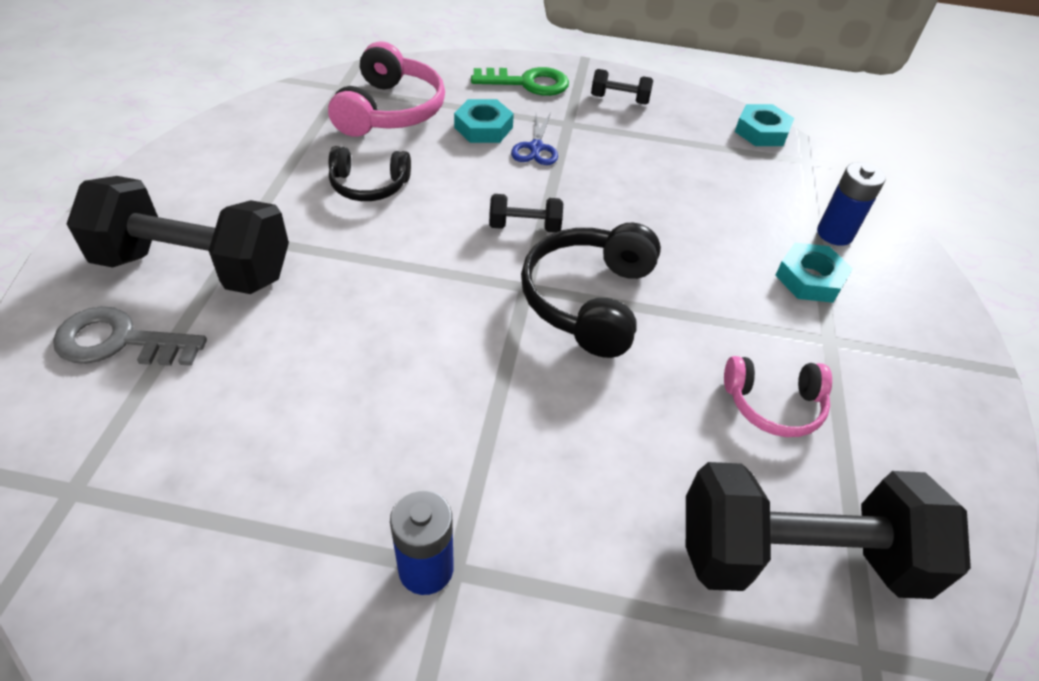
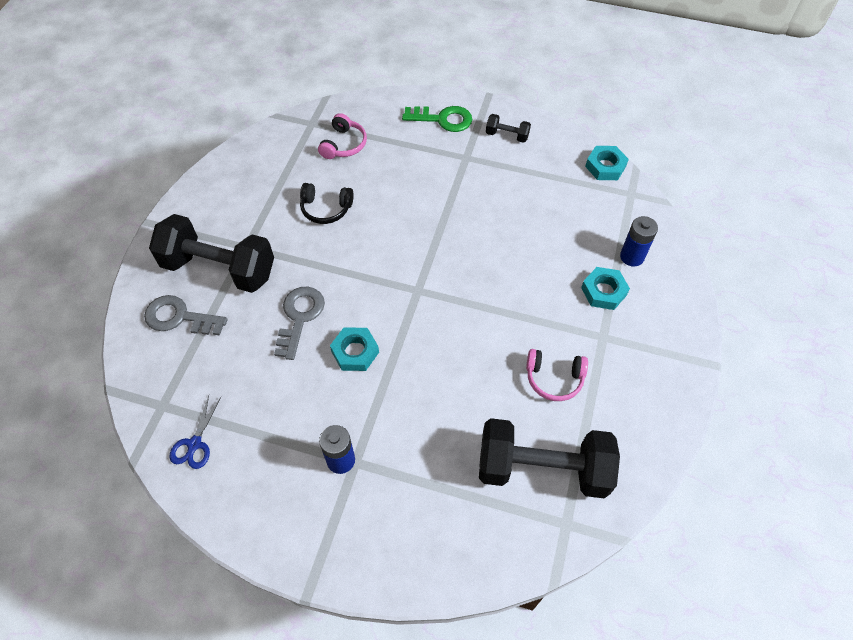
camera: 10 degrees right, 10 degrees up
pink headphones [328,42,445,137] -> pink headphones [318,113,367,159], size x0.62
turquoise nut [454,99,514,143] -> turquoise nut moved to [330,327,379,371]
black dumbbell [489,194,563,233] -> none
blue scissors [511,112,558,165] -> blue scissors moved to [170,396,221,469]
black headphones [521,222,661,358] -> none
none -> grey key [274,287,325,360]

